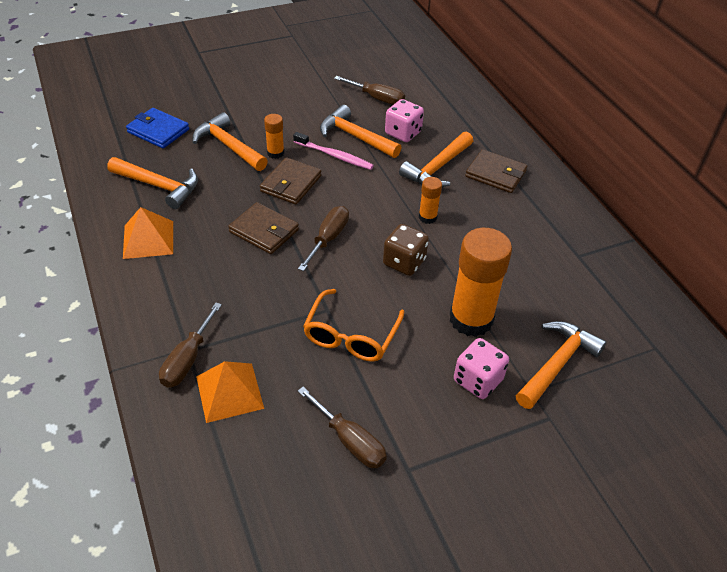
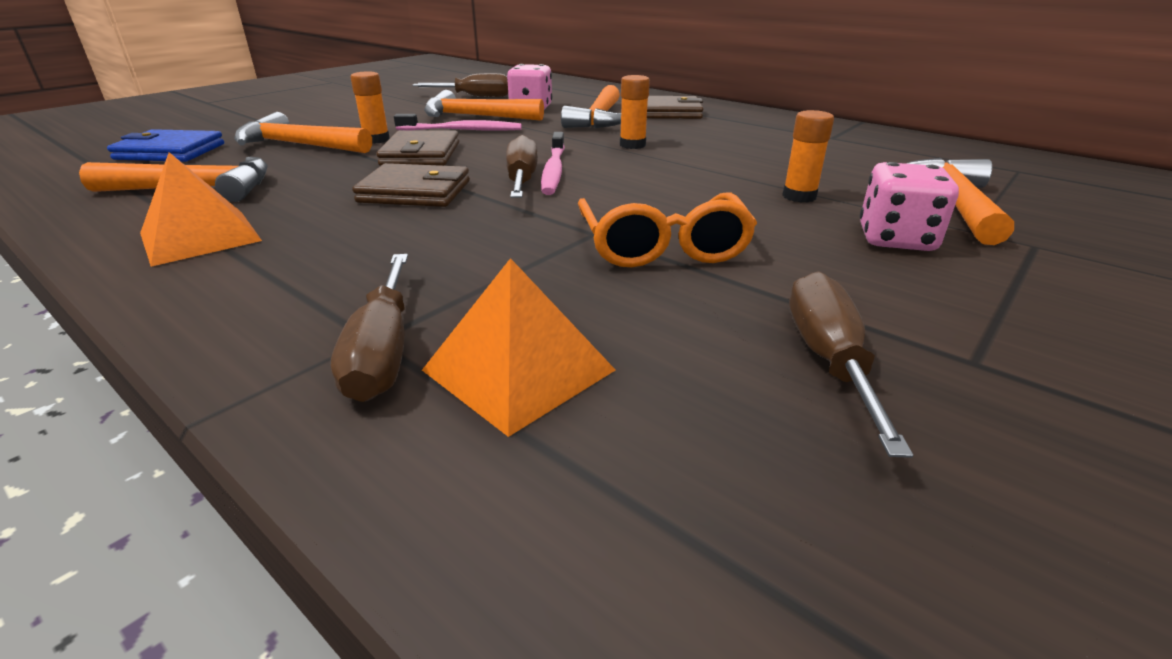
camera: 25 degrees left, 15 degrees down
brown screwdriver [298,387,387,468] -> brown screwdriver turned 105 degrees counterclockwise [789,271,913,458]
brown dice [383,224,429,276] -> none
orange glue stick [450,228,512,337] -> orange glue stick [782,110,834,203], size x0.48
none -> pink toothbrush [541,132,565,195]

